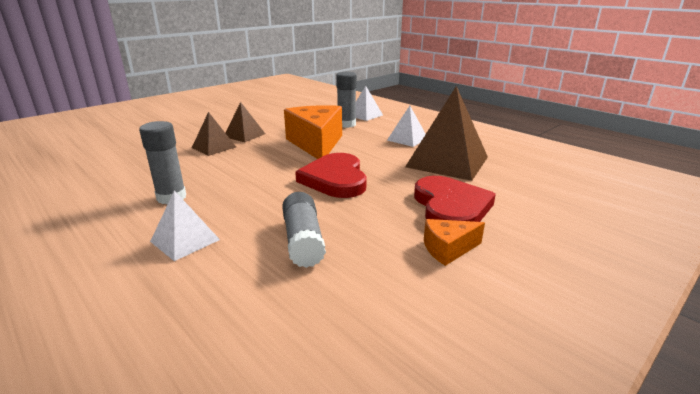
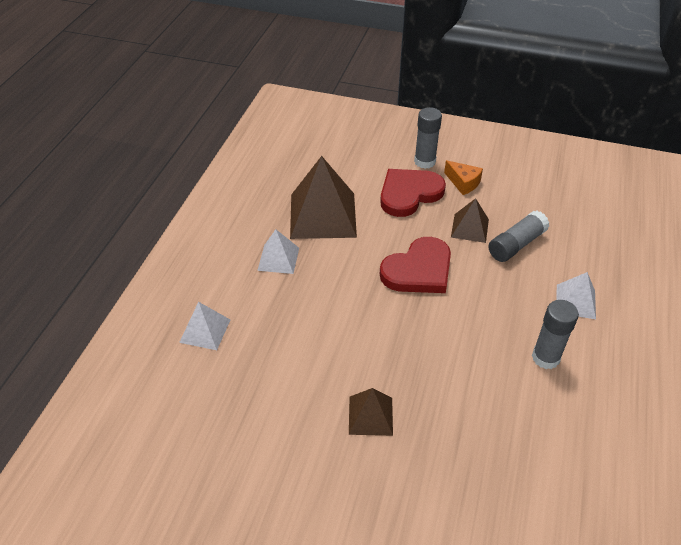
camera: 120 degrees left, 20 degrees up
brown pyramid [192,112,236,156] -> brown pyramid moved to [451,198,489,243]
orange cheese [284,105,342,159] -> none
grey glue stick [336,72,357,128] -> grey glue stick moved to [414,107,442,169]

